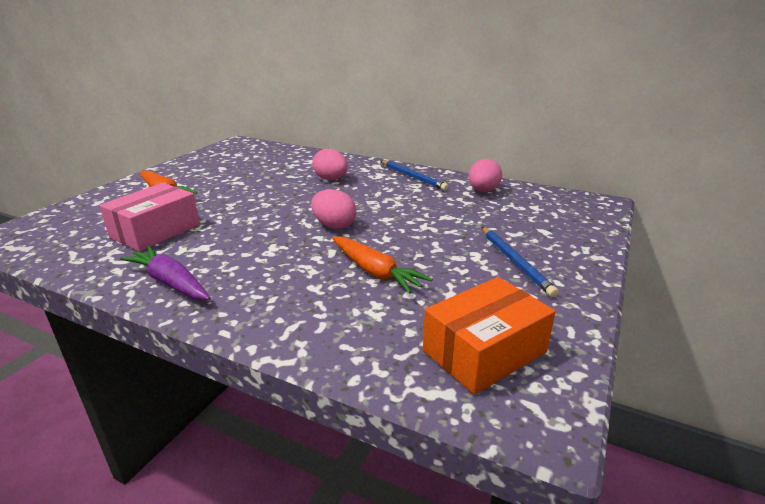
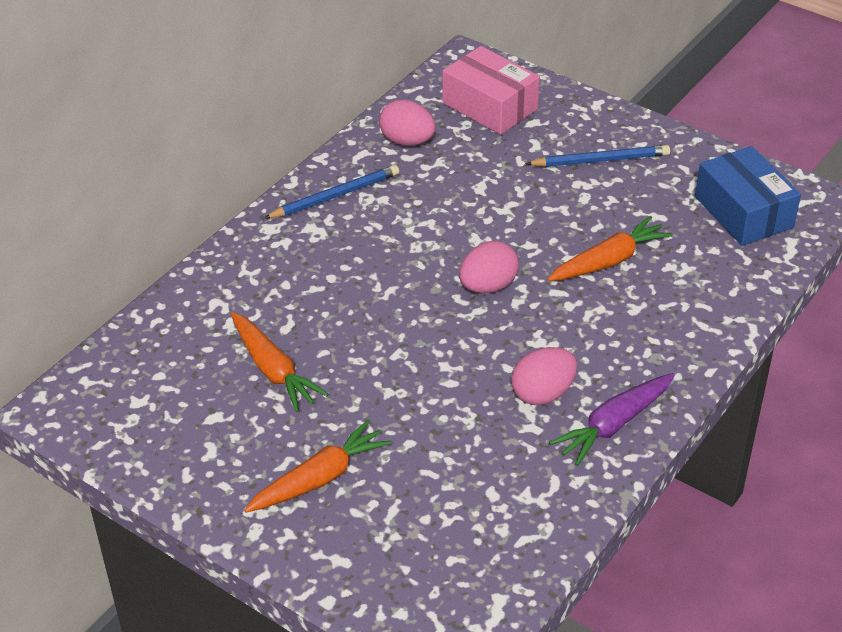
camera: 80 degrees left, 15 degrees up
pink box [99,183,200,252] -> pink box moved to [443,46,540,135]
pink egg [312,149,348,180] -> pink egg moved to [511,347,577,405]
orange box [423,277,555,394] -> blue box [695,146,801,246]
none -> orange carrot [231,312,329,412]

